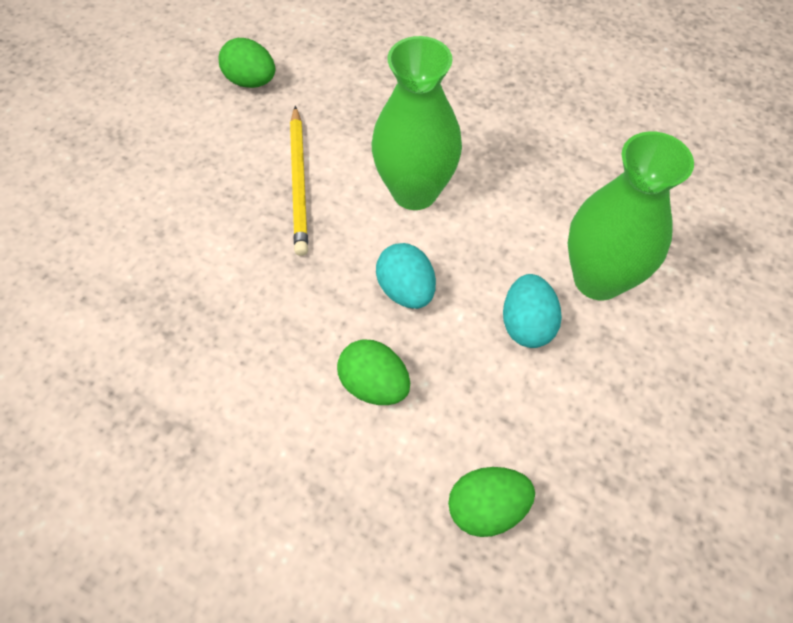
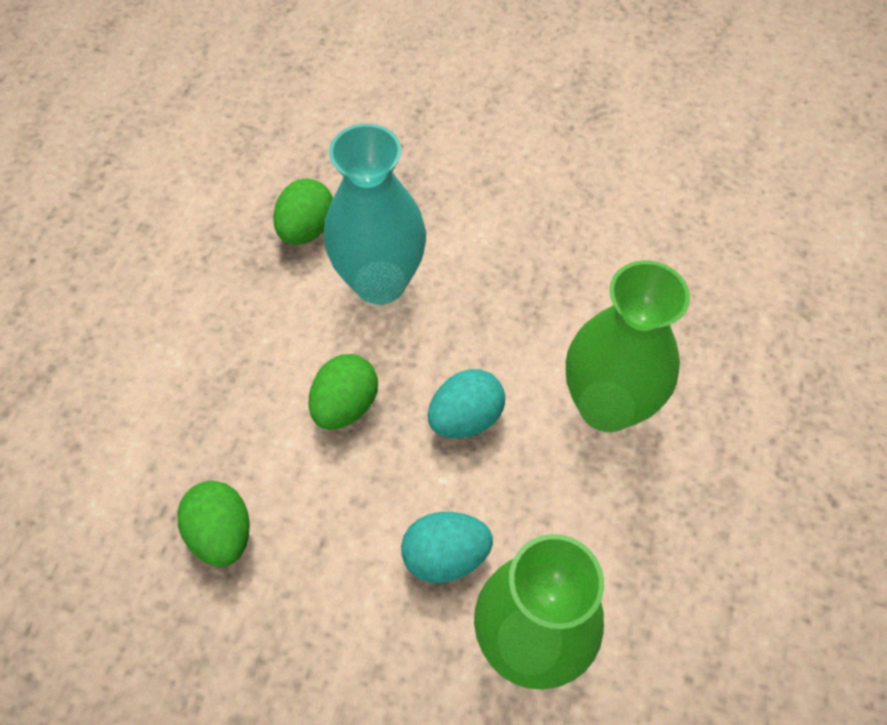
camera: 80 degrees right, 0 degrees up
green egg [218,38,275,88] -> green egg moved to [273,179,333,245]
yellow pencil [290,106,308,256] -> none
none -> turquoise vase [324,124,426,305]

